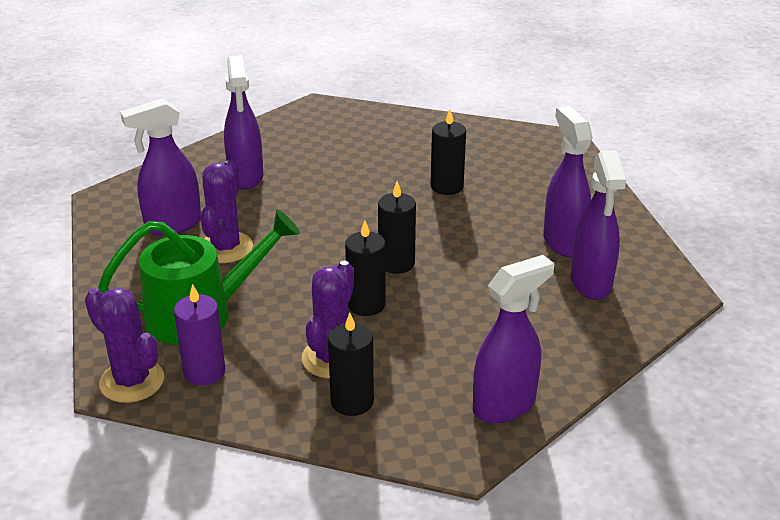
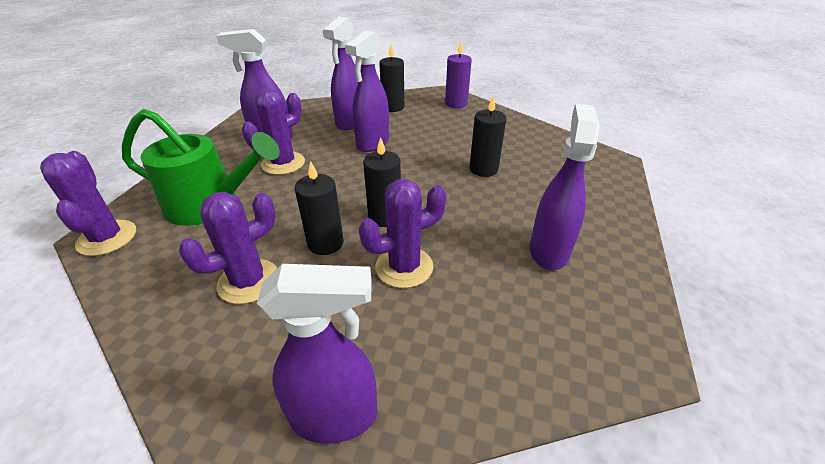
camera: 30 degrees right, 5 degrees up
purple candle [174,284,225,386] -> purple candle moved to [445,42,472,108]
black candle [328,313,374,416] -> black candle moved to [379,45,404,112]
purple spray bottle [571,150,626,300] -> purple spray bottle moved to [345,31,389,152]
none -> purple cactus [359,179,446,288]

